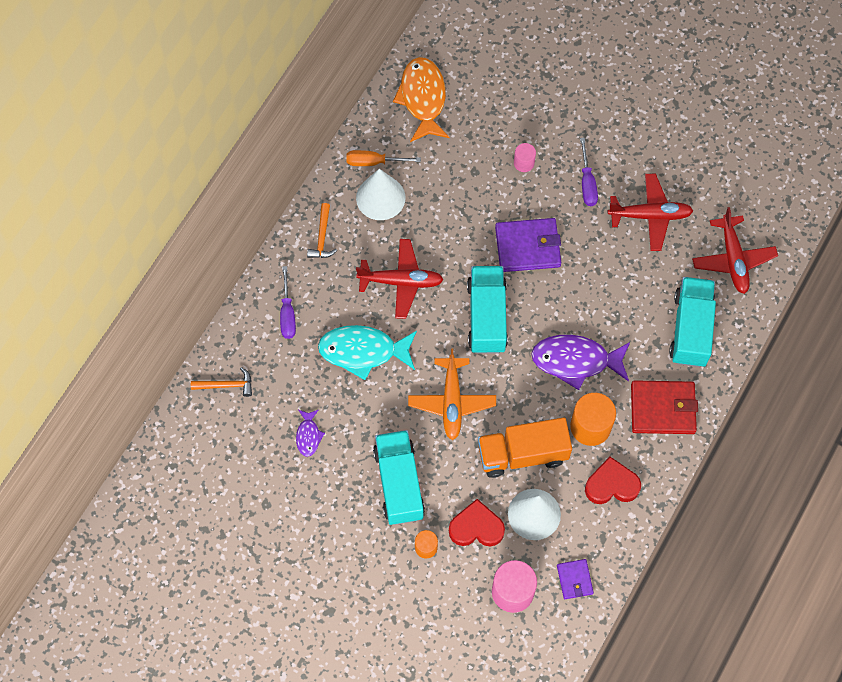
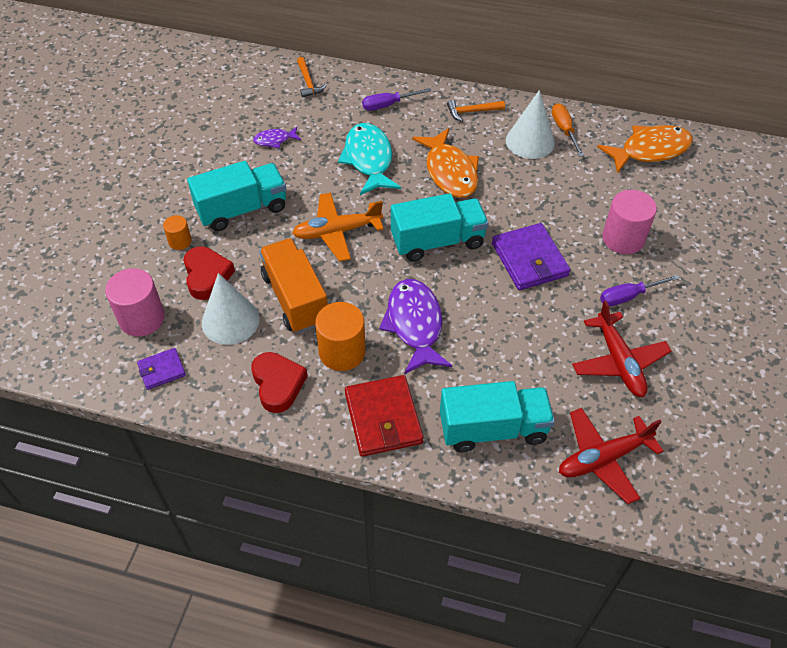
camera: 75 degrees right, 15 degrees down
red plane [356,239,444,319] -> orange fish [412,128,479,198]
pink cylinder [514,143,536,172] -> pink cylinder [602,190,657,254], size x1.85

